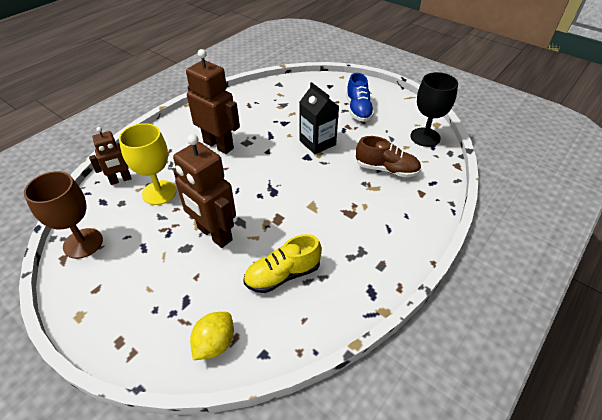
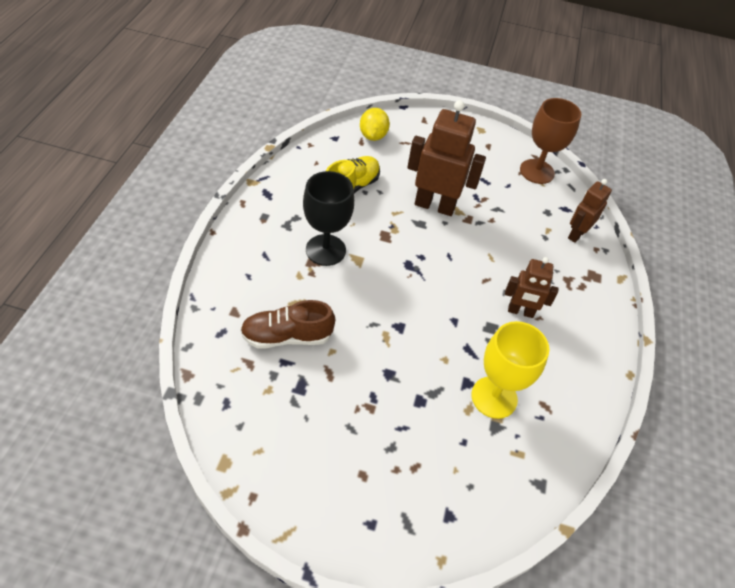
camera: 150 degrees right, 5 degrees up
yellow goblet [119,123,177,205] -> yellow goblet moved to [471,321,549,419]
brown robot [186,49,240,154] -> brown robot [505,257,558,318], size x0.59
black carton [299,82,339,154] -> none
blue shoe [346,73,374,122] -> none
black goblet [410,72,458,147] -> black goblet moved to [303,171,354,266]

